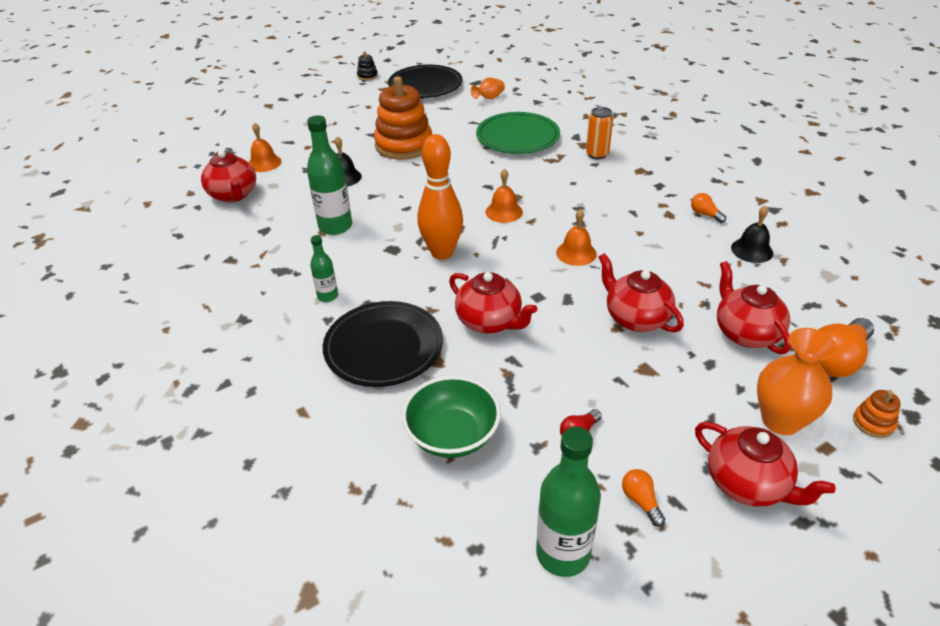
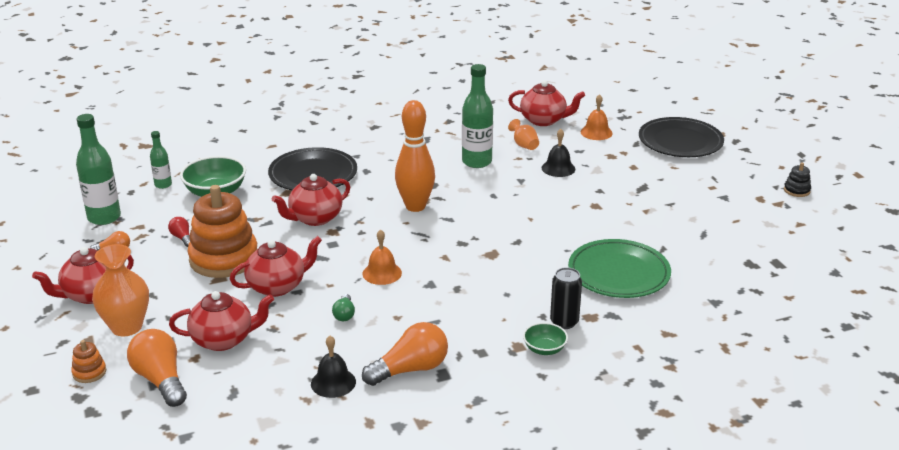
camera: 100 degrees right, 10 degrees down
red teapot [201,150,256,202] -> red teapot turned 150 degrees counterclockwise [508,81,585,126]
green bottle [310,235,338,302] -> green bottle moved to [150,131,172,189]
orange stacking toy [374,76,432,160] -> orange stacking toy moved to [187,185,257,278]
black plate [388,65,462,98] -> black plate moved to [639,117,724,157]
orange vase [471,78,505,99] -> orange vase moved to [508,119,539,150]
orange bell [486,169,523,223] -> none
orange can [586,107,613,159] -> black can [550,267,582,329]
orange light bulb [691,193,726,223] -> orange light bulb [362,322,448,386], size x1.99
none -> green light bulb [332,294,355,321]
none -> green bowl [523,322,568,355]

